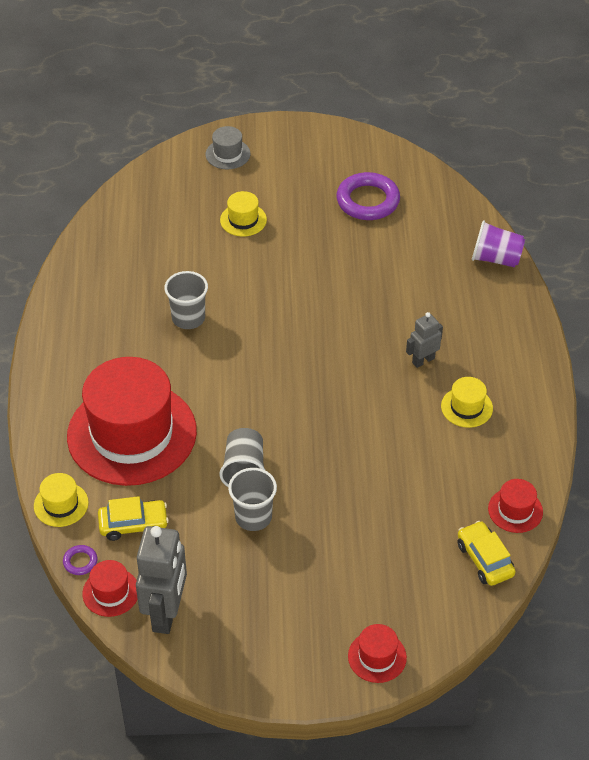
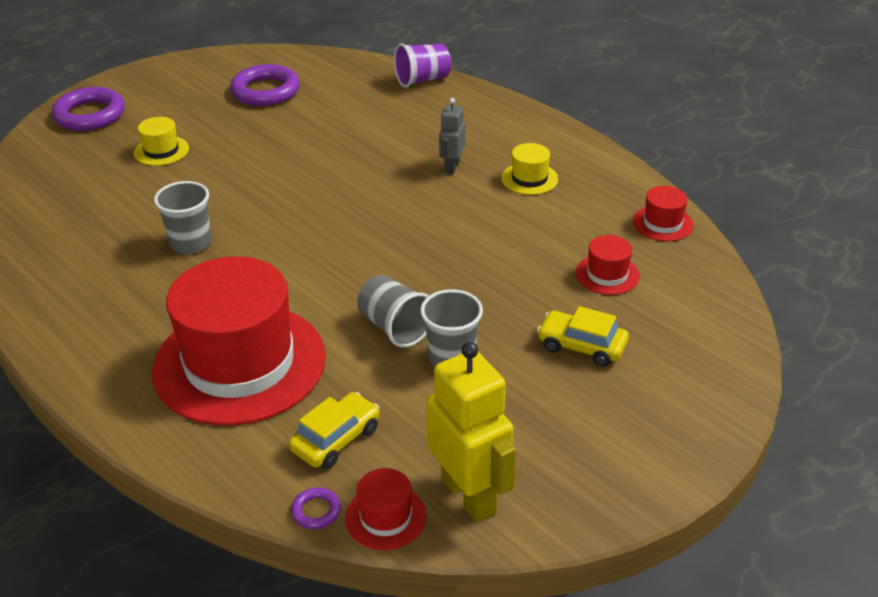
camera: 40 degrees left, 10 degrees down
yellow hat [34,473,89,527] -> none
grey robot [136,526,187,634] -> yellow robot [426,342,516,523]
grey hat [206,126,251,169] -> purple ring [52,87,125,131]
red hat [348,624,407,683] -> red hat moved to [575,235,640,295]
yellow car [458,521,516,586] -> yellow car moved to [537,306,629,367]

